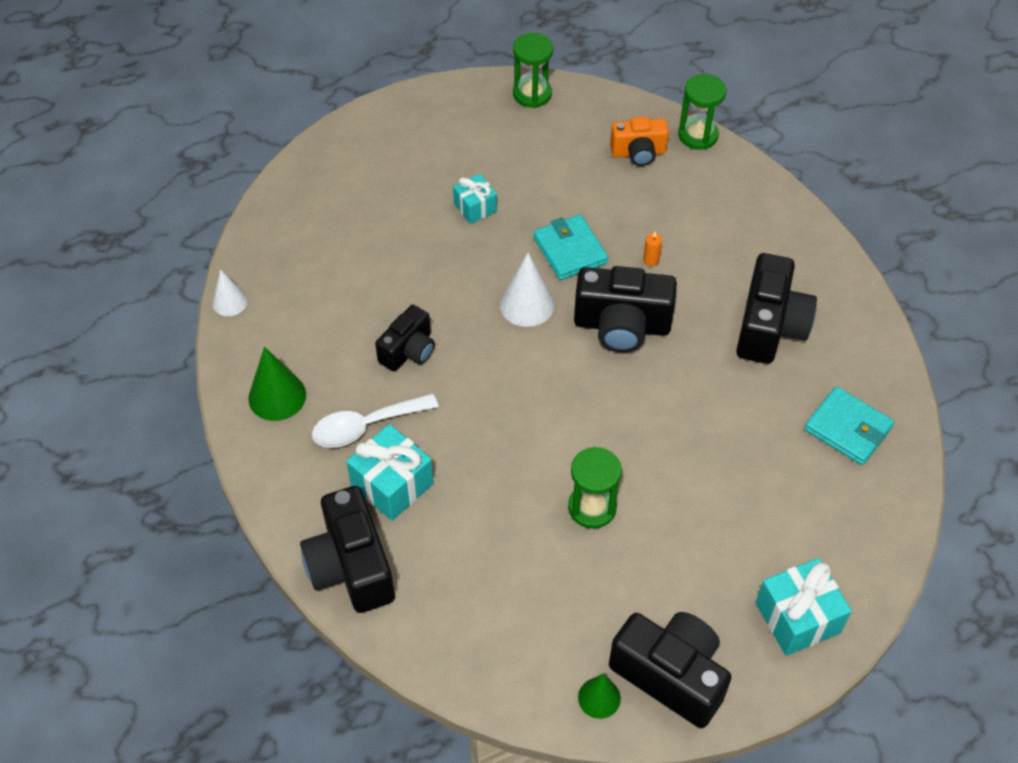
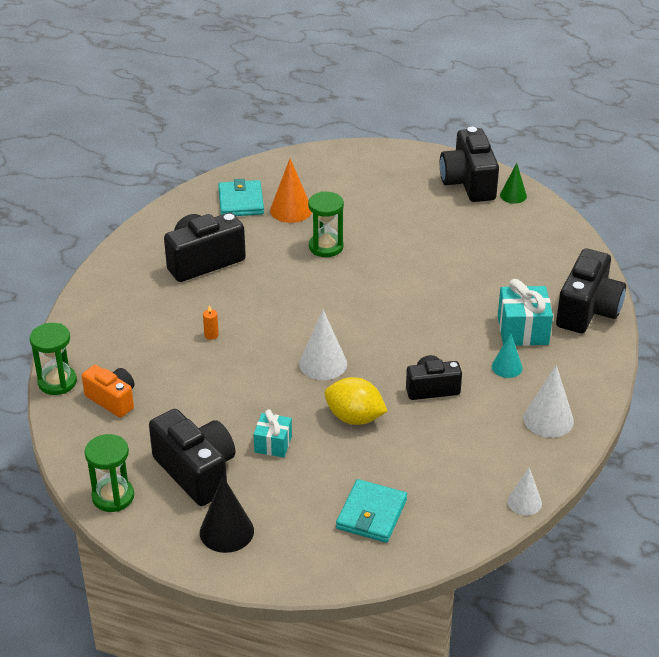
camera: 135 degrees left, 15 degrees down
green cone [248,347,306,421] -> white cone [523,365,574,438]
white spoon [312,393,438,448] -> turquoise cone [492,333,523,378]
turquoise wallet [533,214,608,280] -> turquoise wallet moved to [336,479,407,543]
green hourglass [568,447,622,529] -> green hourglass moved to [308,191,344,257]
black camera [574,266,677,352] -> black camera moved to [149,409,235,506]
turquoise gift [755,558,852,656] -> none
none -> black cone [200,476,254,553]
none -> orange cone [270,159,312,223]
none -> yellow lemon [324,377,387,425]

